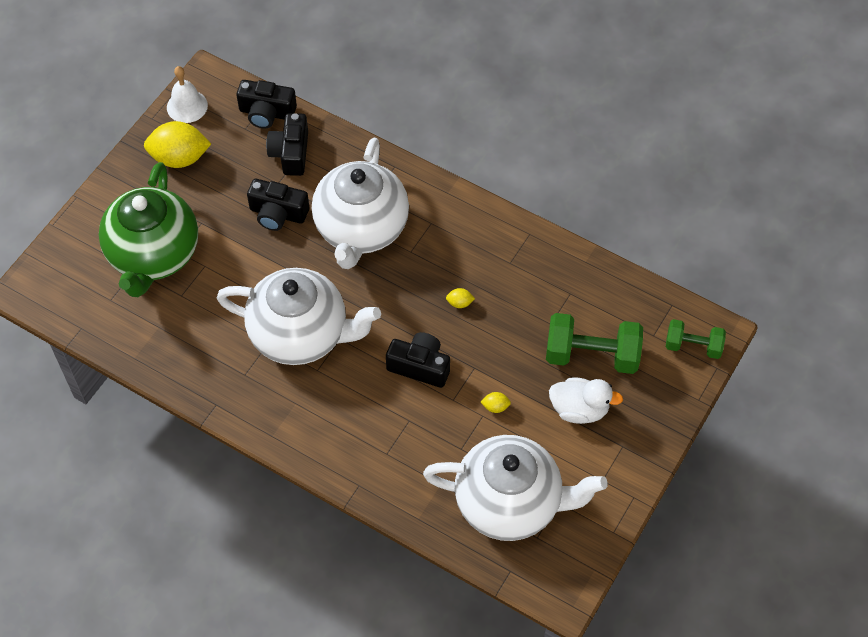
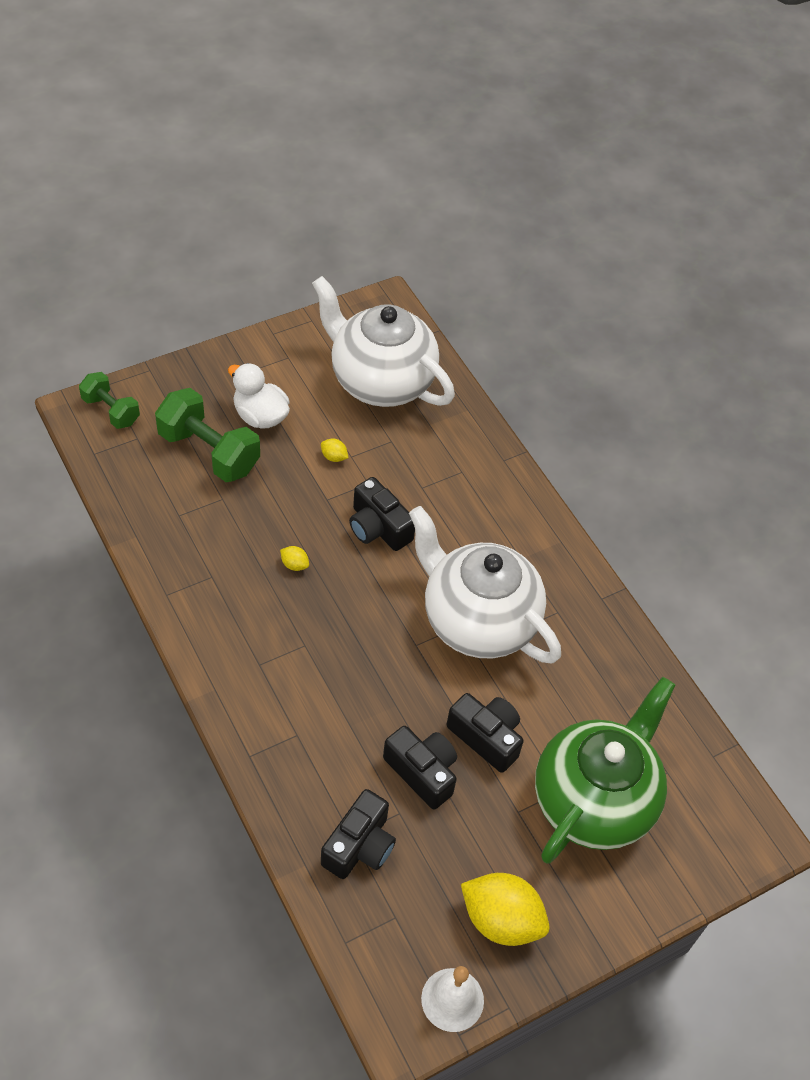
camera: 155 degrees left, 5 degrees down
black camera [236,80,297,129] -> black camera moved to [447,693,524,773]
white teapot [312,138,409,269] -> none

